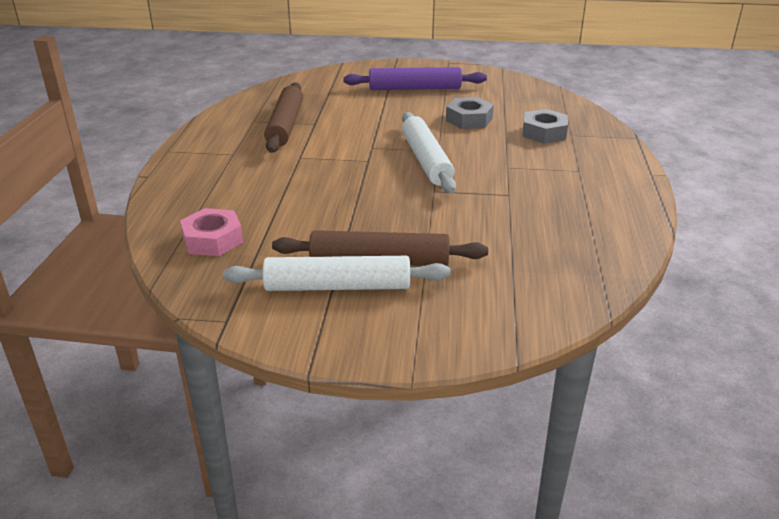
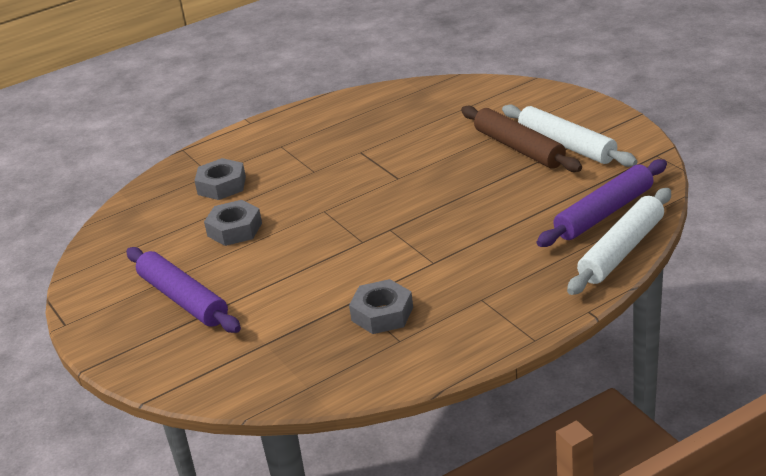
camera: 125 degrees left, 0 degrees up
pink nut [180,208,243,256] -> purple rolling pin [537,159,667,247]
brown rolling pin [264,82,303,153] -> grey nut [349,279,413,334]
white rolling pin [402,112,456,193] -> white rolling pin moved to [567,188,671,295]

